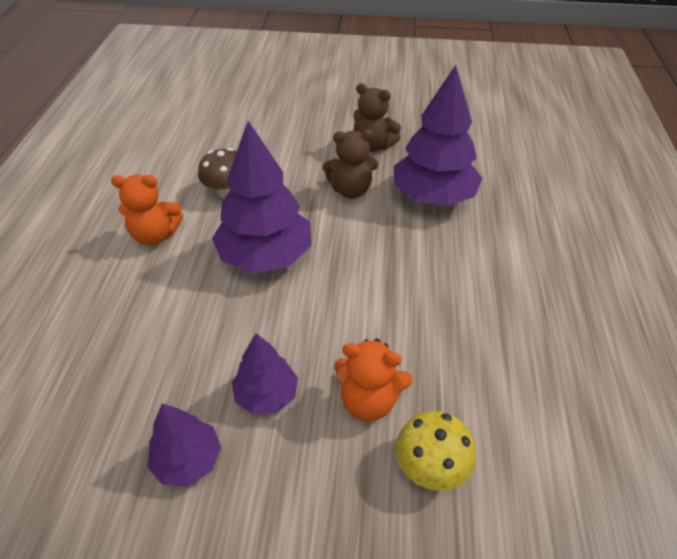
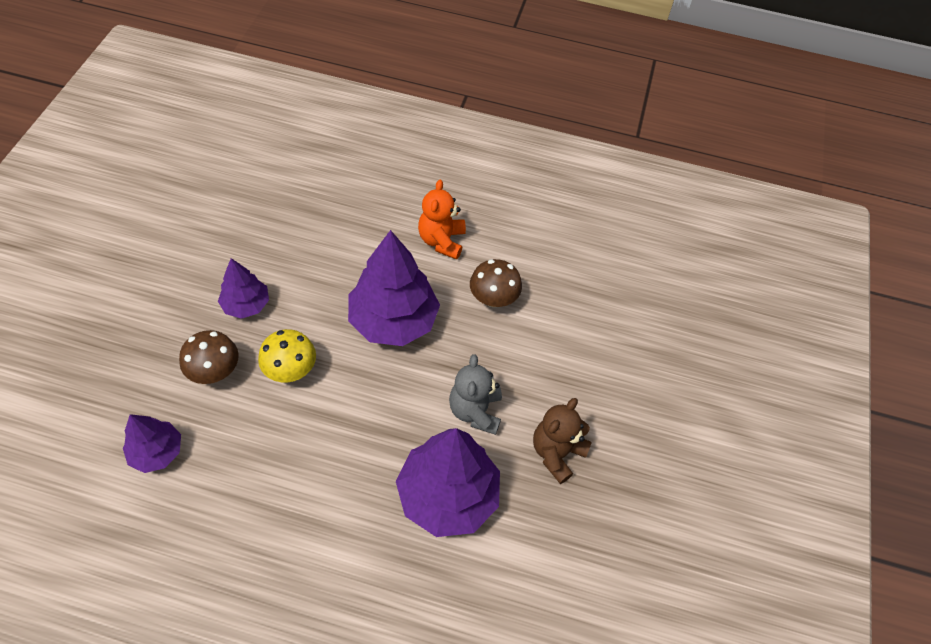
camera: 95 degrees right, 10 degrees up
purple tree [147,403,221,486] -> purple tree moved to [123,414,181,473]
brown teddy bear [323,130,379,199] -> grey teddy bear [449,354,502,435]
orange teddy bear [334,339,413,421] -> brown mushroom [179,330,239,384]
yellow mushroom [396,411,476,491] -> yellow mushroom moved to [258,329,316,382]

